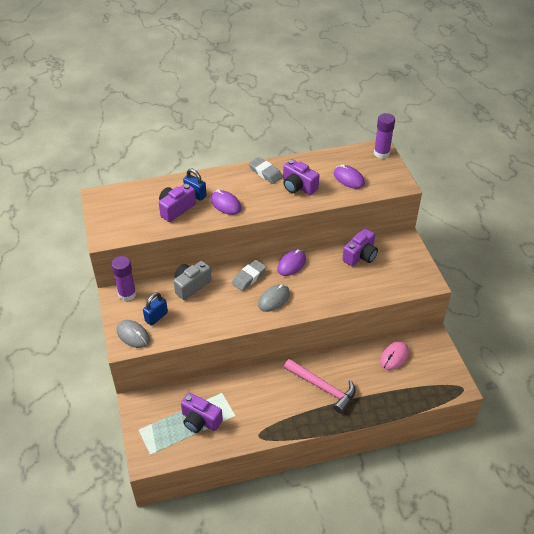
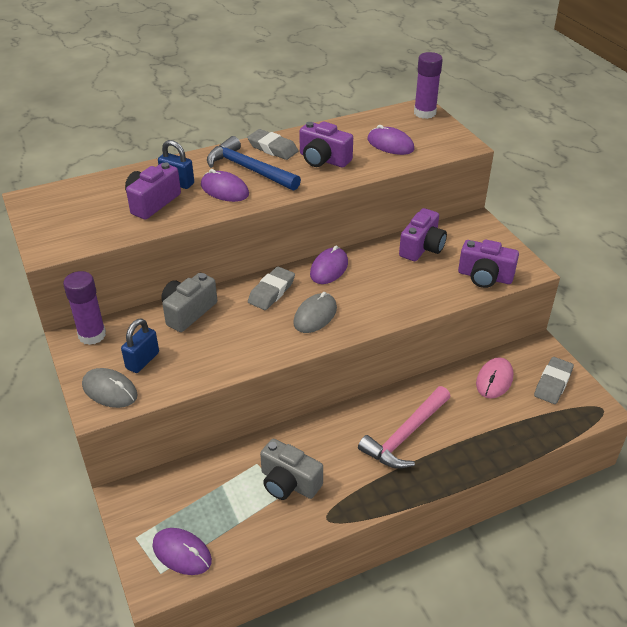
camera: 10 degrees left, 5 degrees down
purple camera [181,393,223,433] -> purple camera moved to [458,240,519,288]
pink hammer [284,359,356,414] -> pink hammer turned 105 degrees clockwise [358,386,451,469]
none -> purple mouse [153,528,212,575]
none -> blue hammer [207,136,301,191]
none -> grey camera [260,439,323,500]
none -> grey eraser [534,357,574,404]

